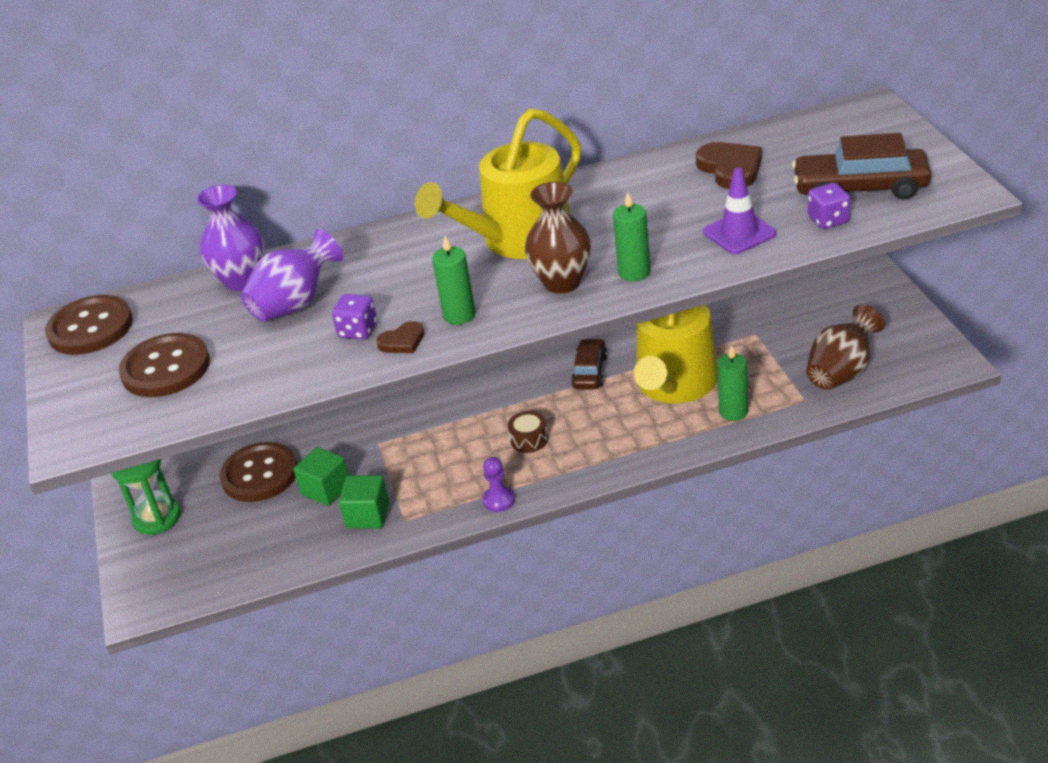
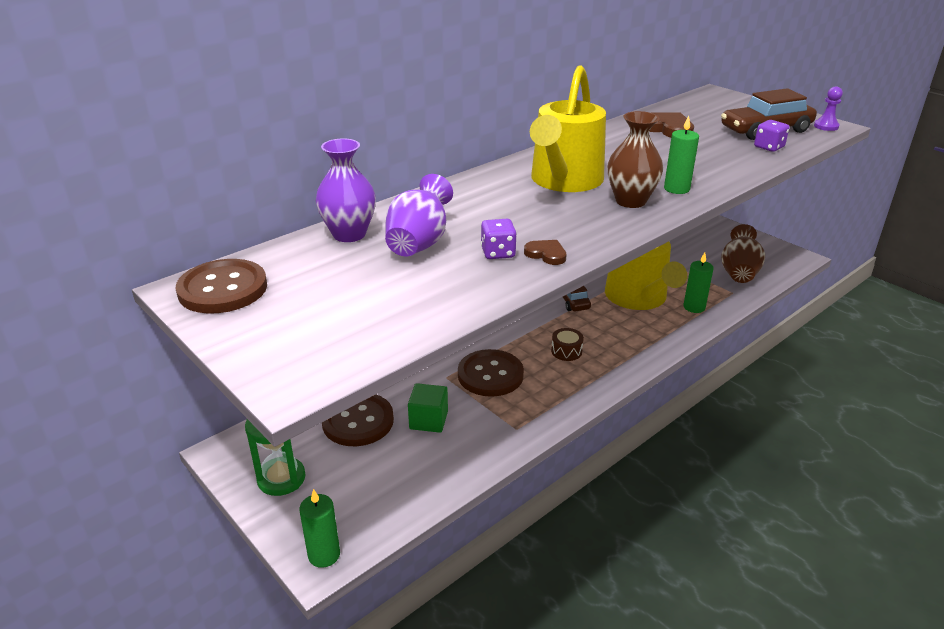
camera: 30 degrees left, 5 degrees down
brown button [119,333,210,397] -> brown button moved to [458,349,524,397]
green cube [339,475,389,528] -> none
brown heart [376,321,424,353] -> brown heart turned 90 degrees counterclockwise [524,240,567,265]
green candle [432,236,475,325] -> green candle moved to [299,489,340,568]
purple pawn [482,457,515,512] -> purple pawn moved to [814,86,843,131]
purple traffic cone [703,168,776,254] -> none

